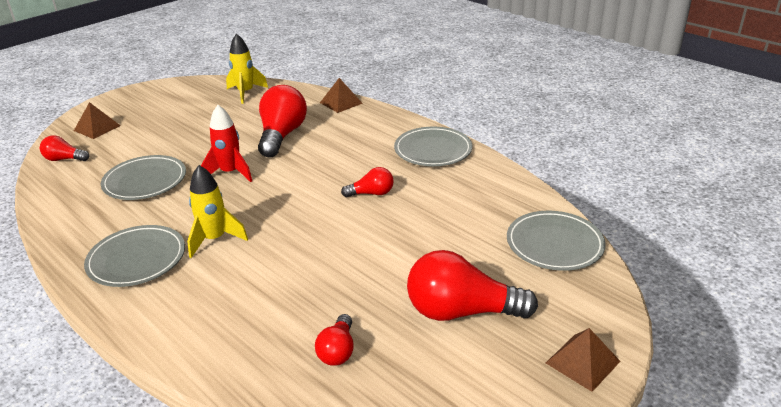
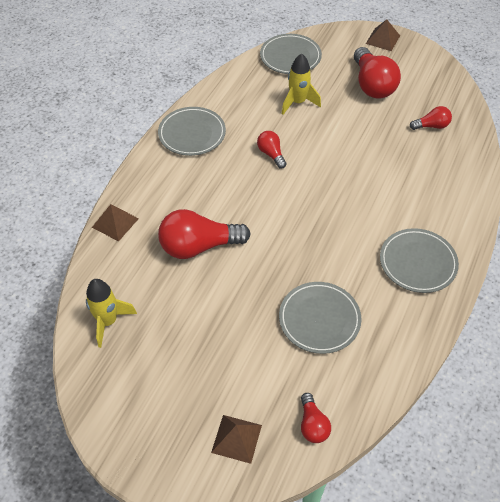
camera: 110 degrees left, 20 degrees up
yellow rocket [187,165,248,258] -> yellow rocket moved to [282,53,321,115]
red rocket [201,105,252,182] -> none

